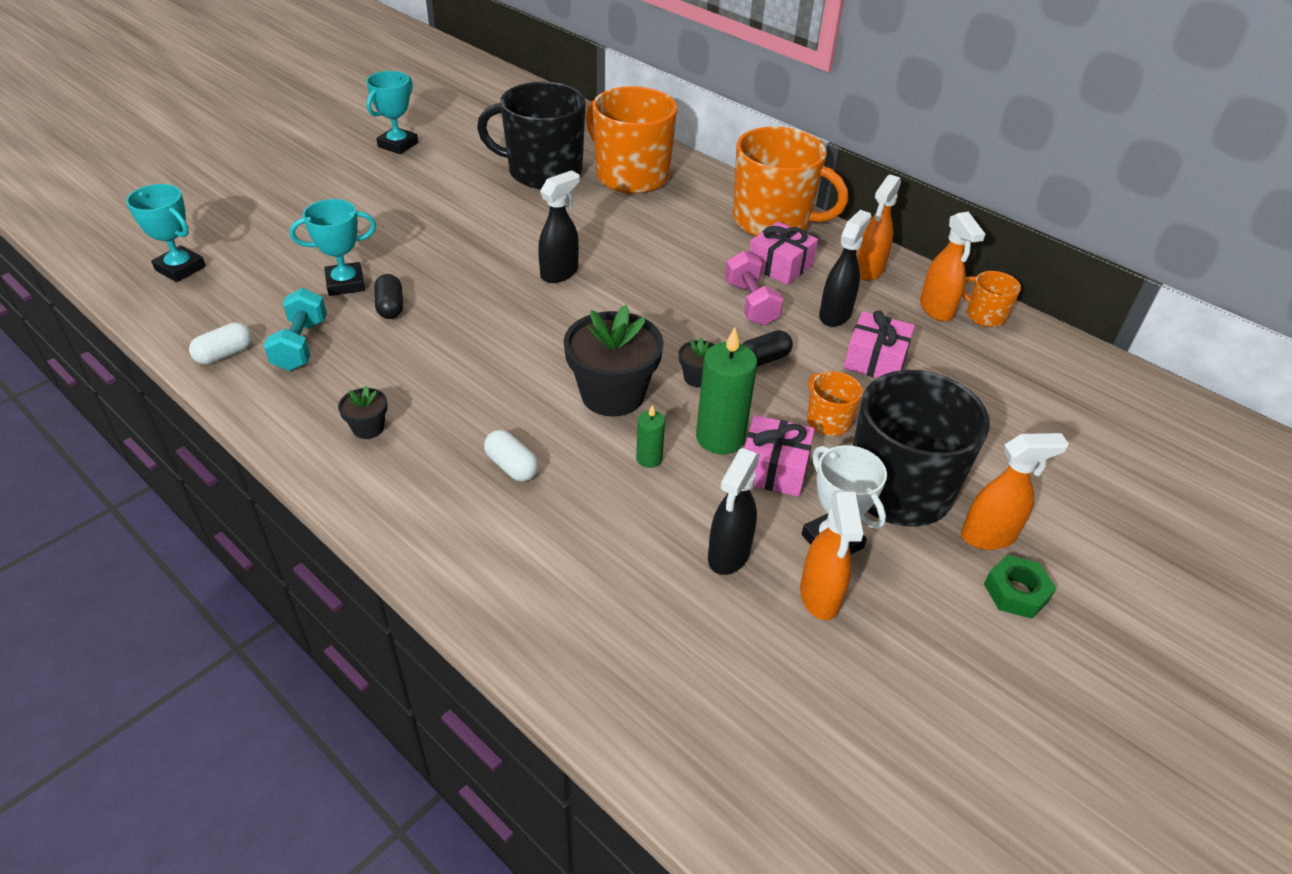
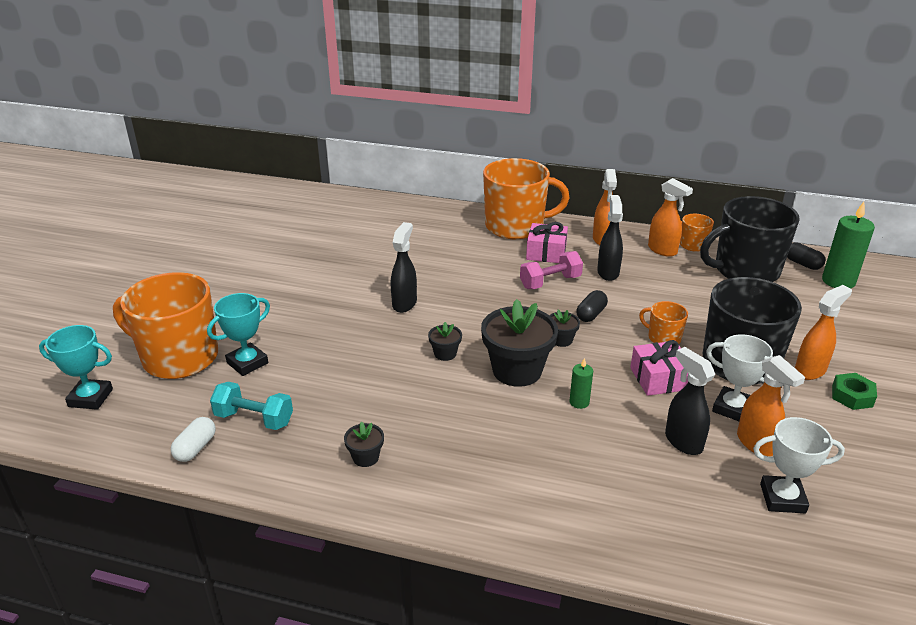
camera: 25 degrees left, 10 degrees down
turquoise dumbbell [264,288,327,371] -> turquoise dumbbell turned 45 degrees counterclockwise [210,382,293,430]
turquoise trophy [366,71,418,154] -> none
black capsule [374,274,403,319] -> black capsule moved to [787,242,825,270]
black mug [477,82,586,189] -> black mug moved to [700,196,800,282]
white capsule [484,430,539,482] -> none
orange mug [586,86,677,194] -> orange mug moved to [113,272,218,379]
green candle [696,327,757,454] -> green candle moved to [822,202,875,288]
black spray bottle [708,448,760,575] -> black spray bottle turned 150 degrees clockwise [665,347,715,455]
pink dumbbell [725,251,783,326] -> pink dumbbell turned 75 degrees counterclockwise [520,251,583,289]
pink gift [843,310,915,378] -> none
none -> black flower pot [428,322,462,361]
none -> white trophy [753,417,845,513]

